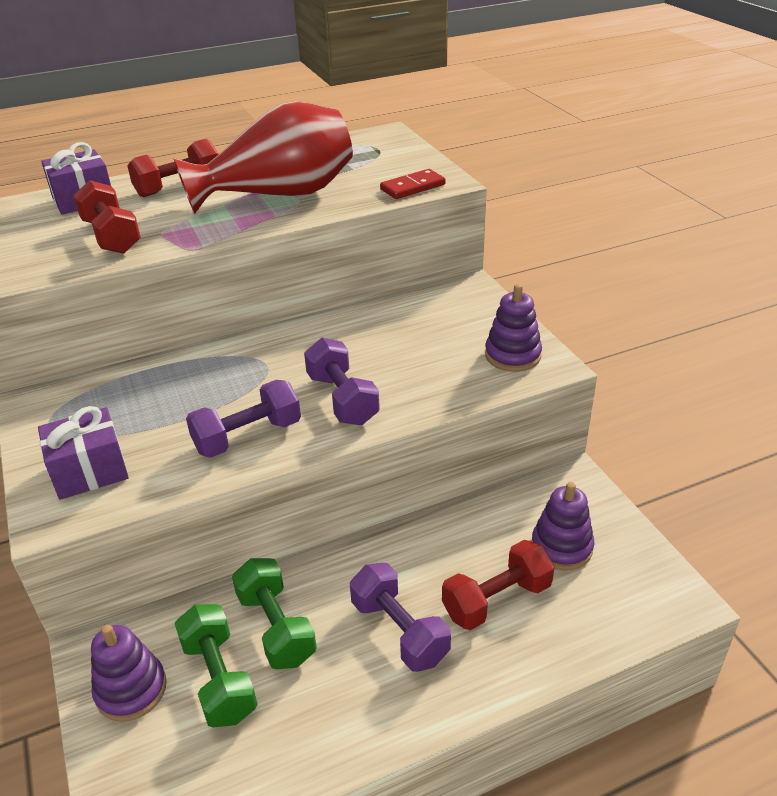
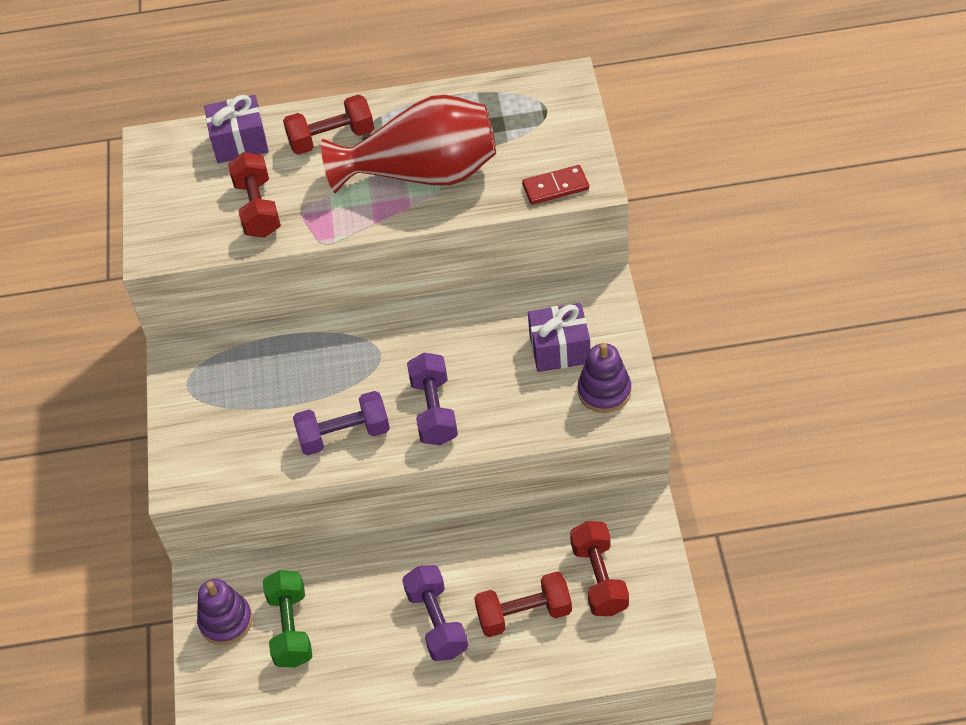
camera: 20 degrees right, 15 degrees up
purple gift [38,406,129,500] -> purple gift moved to [528,303,590,372]
green dumbbell [232,558,317,669] -> none
purple stacking toy [532,482,594,571] -> red dumbbell [570,521,629,616]

